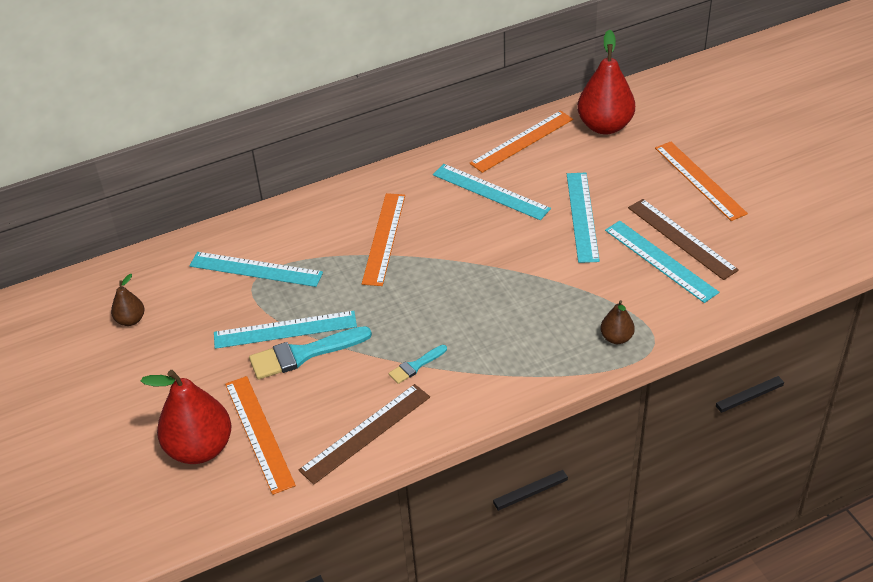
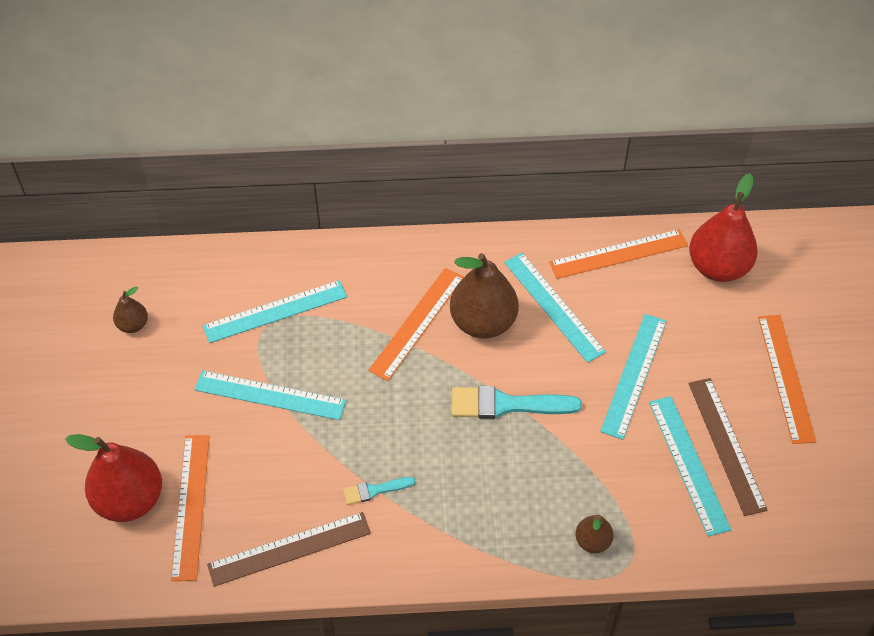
camera: 20 degrees right, 10 degrees up
turquoise ruler [189,252,323,287] -> turquoise ruler turned 60 degrees counterclockwise [203,280,347,343]
turquoise brush [249,326,372,380] -> turquoise brush moved to [452,386,582,419]
none -> brown pear [450,253,519,339]

